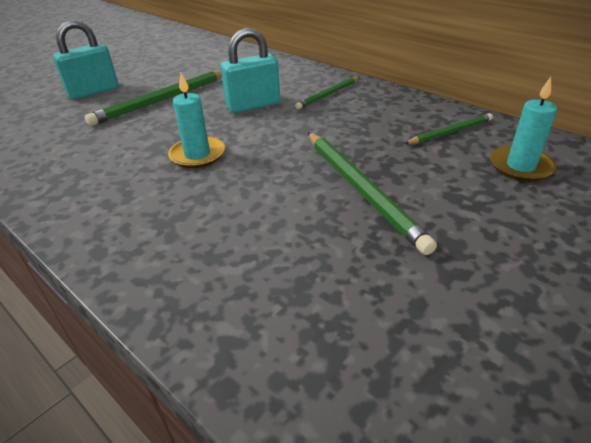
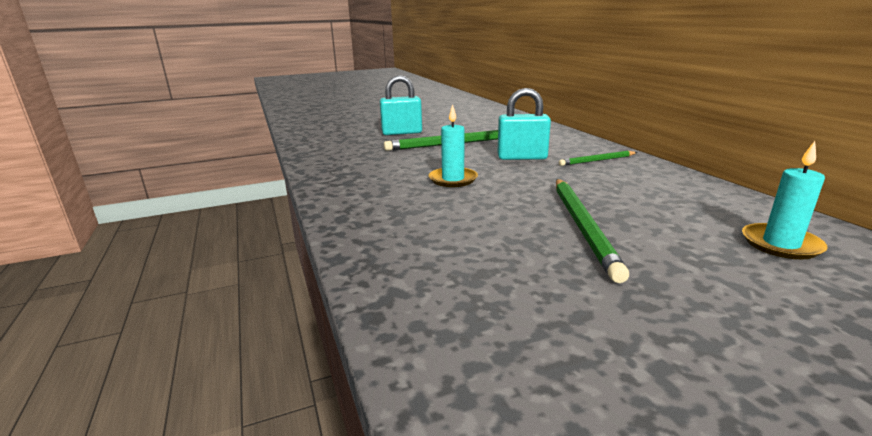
camera: 25 degrees right, 15 degrees down
green pencil [404,113,493,144] -> none

